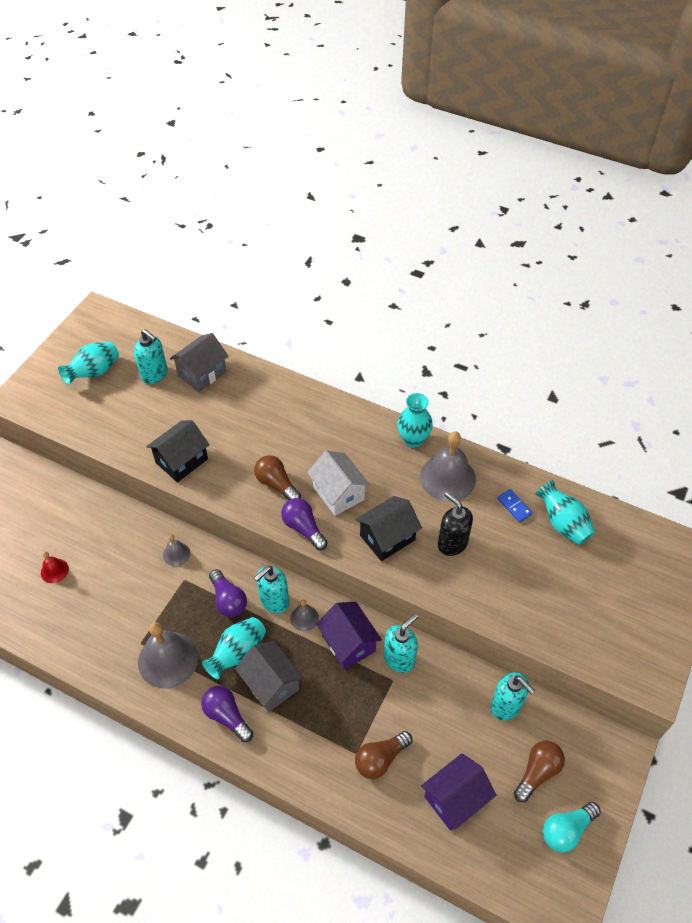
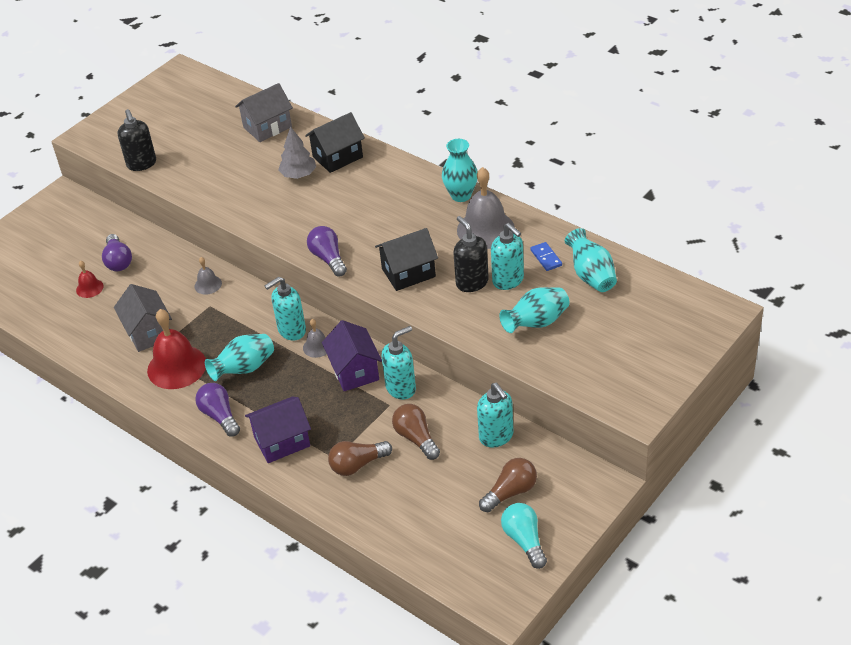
camera: 15 degrees right, 10 degrees down
turquoise vase [58,342,119,385] -> turquoise vase moved to [499,287,569,333]
turquoise soap dispenser [134,329,168,384] -> turquoise soap dispenser moved to [491,223,524,290]
grey bell [138,622,198,688] -> red bell [147,309,206,389]
black house [146,420,210,482] -> black house moved to [305,112,365,173]
purple light bulb [209,569,247,617] -> purple light bulb moved to [102,234,132,271]
grey house [235,641,304,712] -> grey house moved to [114,284,172,352]
brown light bulb [254,455,301,500] -> brown light bulb moved to [392,404,440,460]
white house [307,450,370,516] -> none
purple house [421,753,496,831] -> purple house moved to [245,396,311,463]
turquoise light bulb [543,802,601,853] -> turquoise light bulb turned 90 degrees clockwise [501,503,547,569]
none -> black soap dispenser [118,109,156,171]
none -> grey tree [278,126,316,179]

